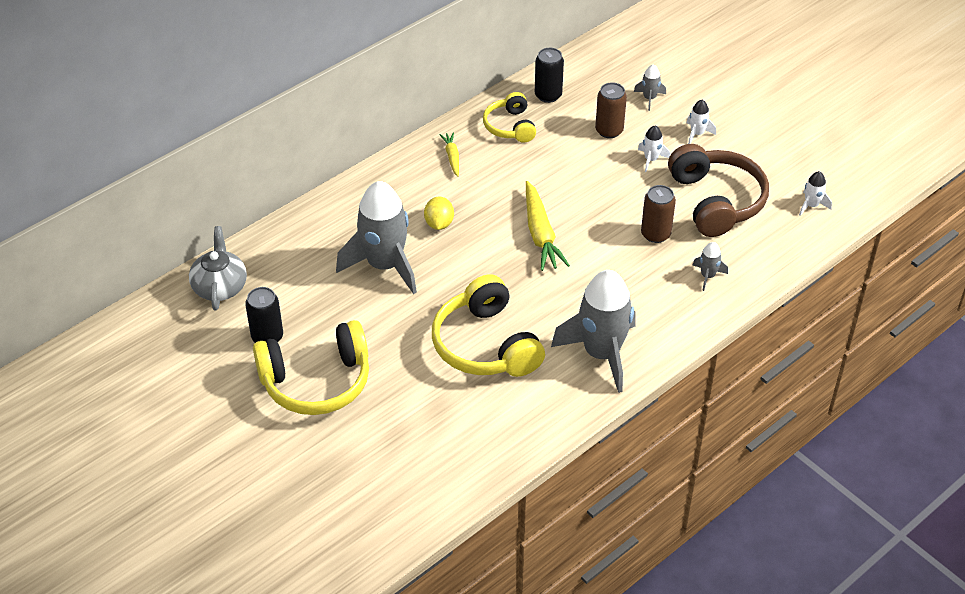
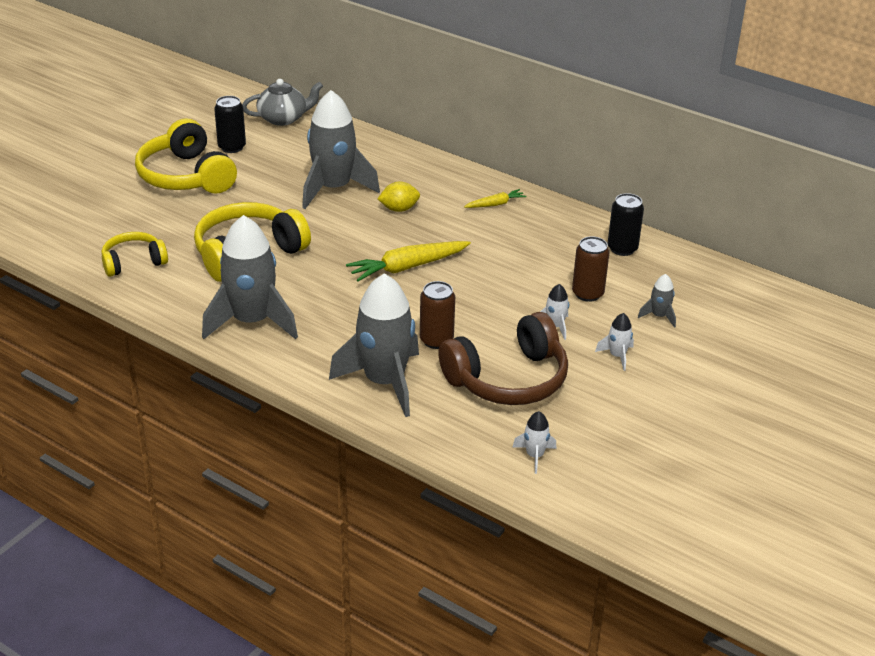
camera: 75 degrees right, 10 degrees down
yellow headphones [483,92,536,143] -> yellow headphones moved to [101,232,168,277]
grey rocket [692,242,728,291] -> grey rocket [329,273,419,417], size x2.38

